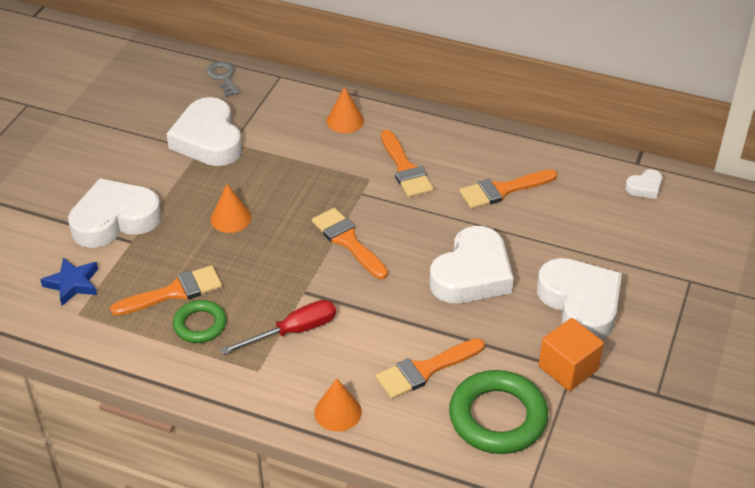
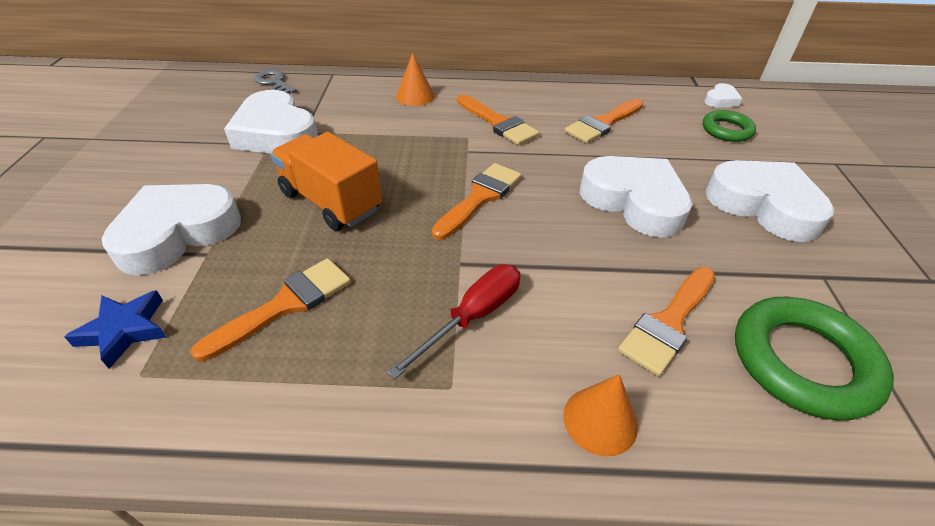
camera: 20 degrees left, 0 degrees up
green ring [173,300,227,343] -> green ring moved to [703,110,756,142]
orange cone [211,184,252,233] -> orange truck [270,132,382,231]
orange brush [312,208,388,279] -> orange brush turned 90 degrees clockwise [432,163,522,240]
white heart [430,226,513,303] -> white heart turned 60 degrees counterclockwise [580,156,693,238]
orange cube [539,318,604,391] -> none

